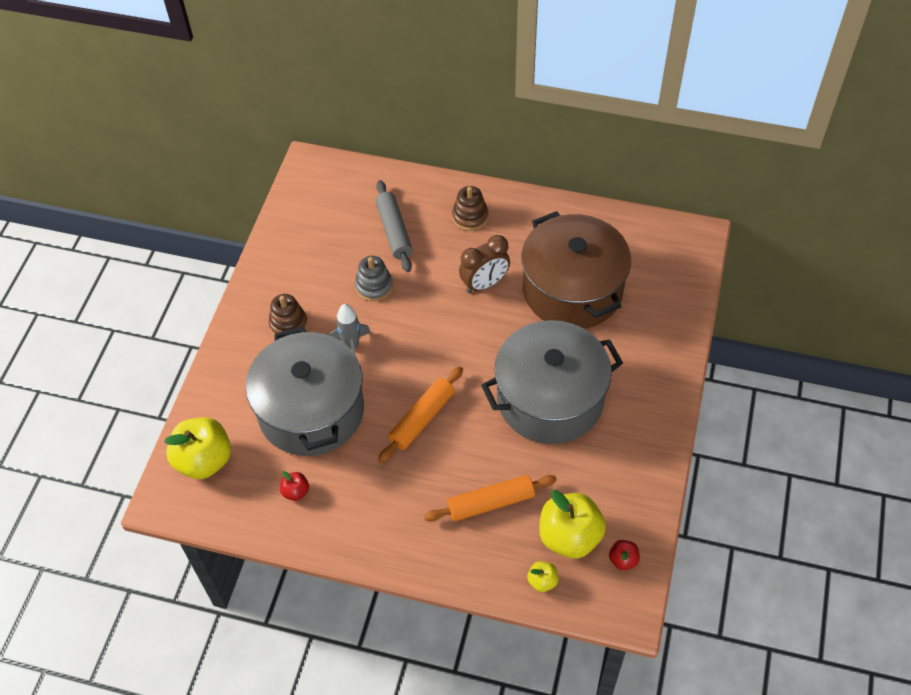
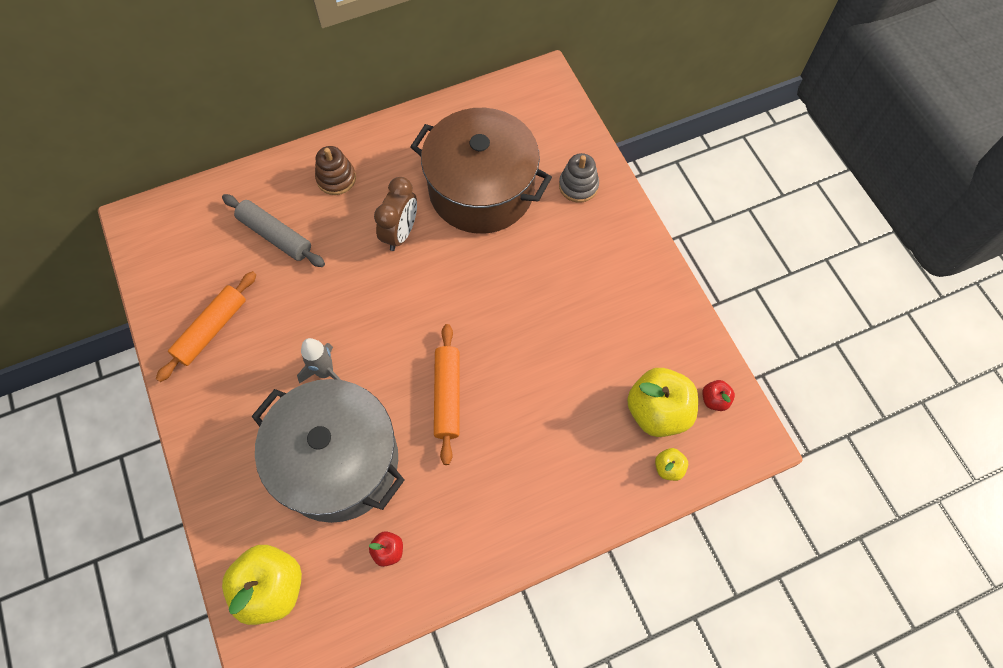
camera: 40 degrees left, 10 degrees up
brown stacking toy [268,294,308,336] -> none
grey stacking toy [355,256,393,301] -> grey stacking toy moved to [559,153,599,203]
orange rolling pin [424,475,557,522] -> orange rolling pin moved to [156,271,256,382]
grey pot [481,320,623,444] -> none

